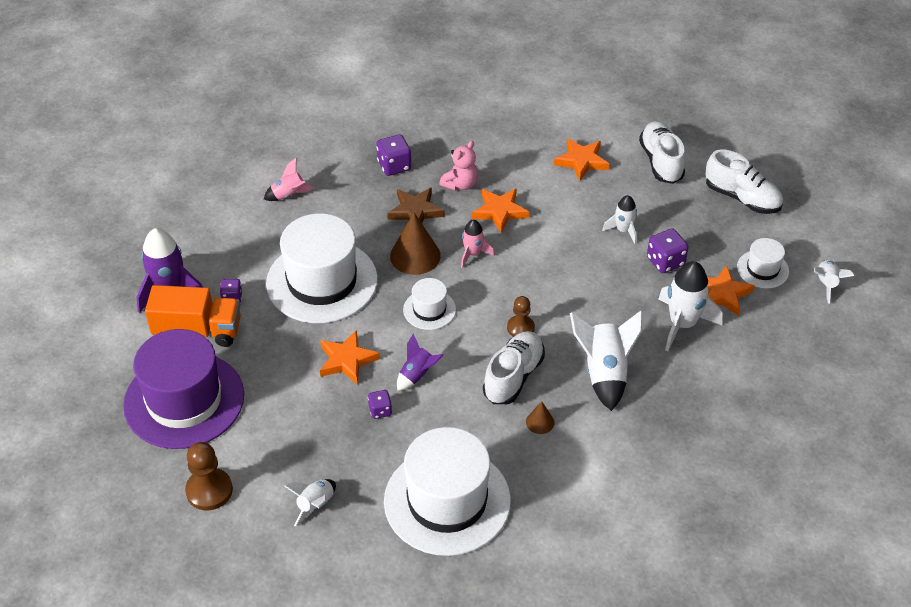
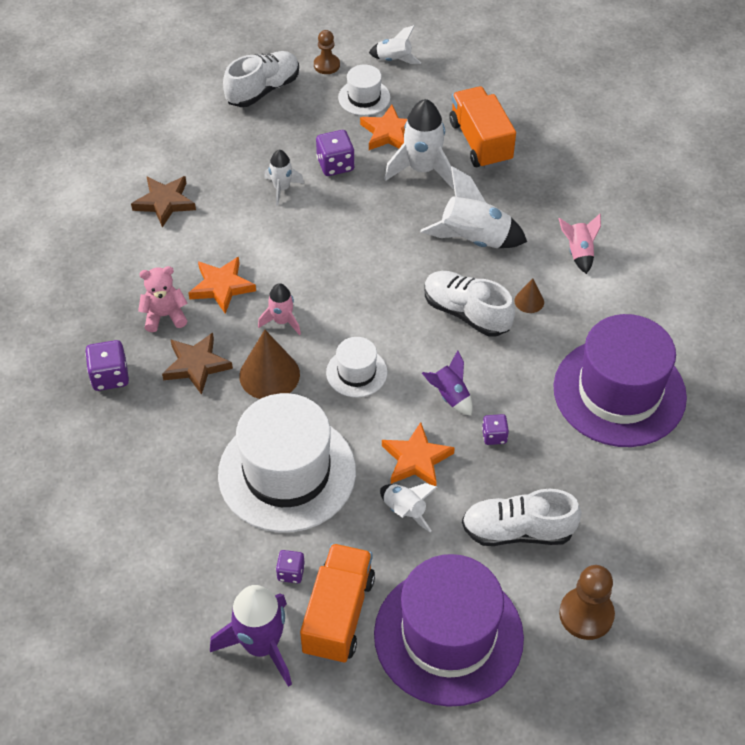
camera: 80 degrees left, 5 degrees up
pink rocket [264,158,315,201] -> pink rocket moved to [558,214,601,274]
white rocket [284,479,336,527] -> white rocket moved to [380,483,437,532]
white hat [384,427,511,556] -> purple hat [553,314,687,447]
pink teddy bear [439,141,478,191] -> pink teddy bear turned 60 degrees counterclockwise [138,266,188,332]
brown pawn [507,296,535,337] -> brown pawn moved to [314,30,340,74]
orange star [554,138,609,181] -> brown star [131,176,196,228]
white shoe [639,121,685,184] -> white shoe moved to [462,489,581,546]
none -> orange truck [450,86,516,169]

